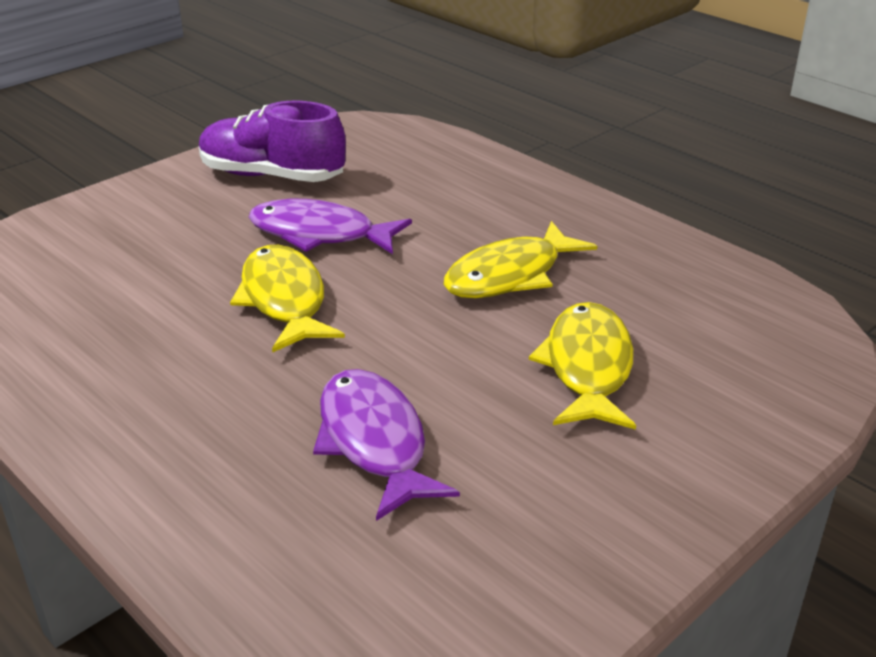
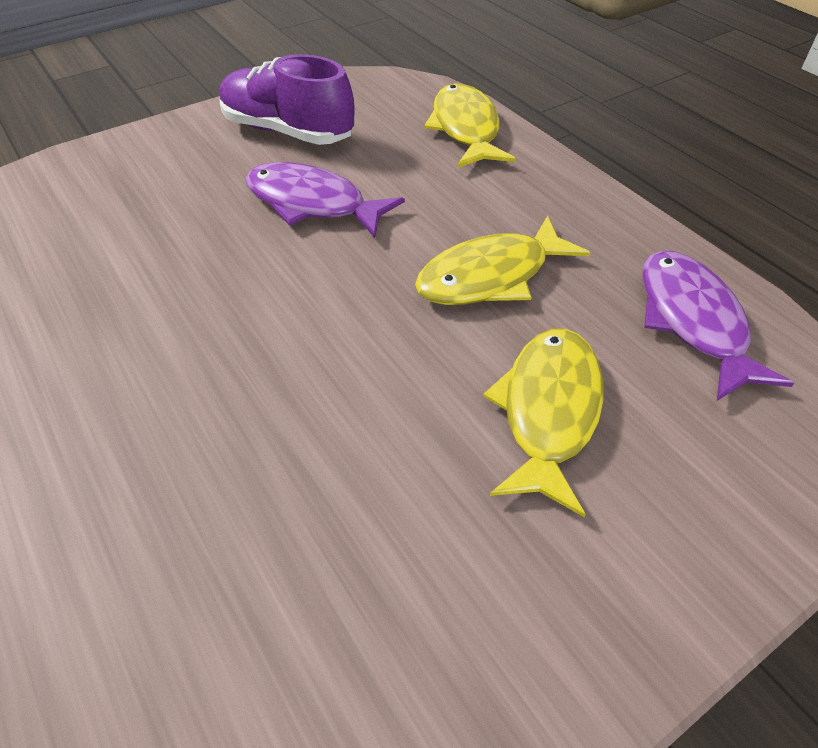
camera: 10 degrees right, 15 degrees up
yellow fish [230,245,345,353] -> yellow fish moved to [424,84,516,168]
purple fish [313,369,460,521] -> purple fish moved to [642,251,794,401]

